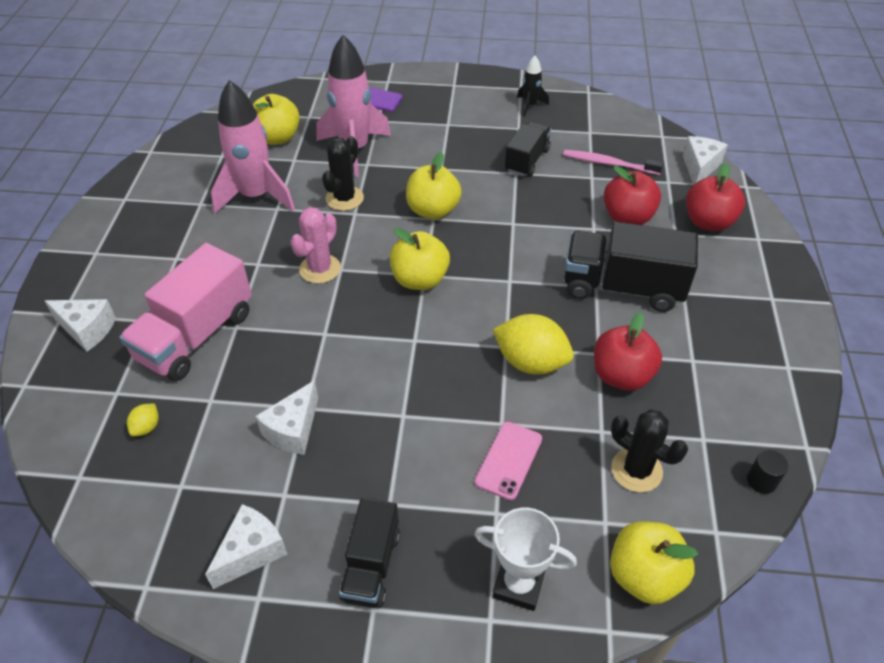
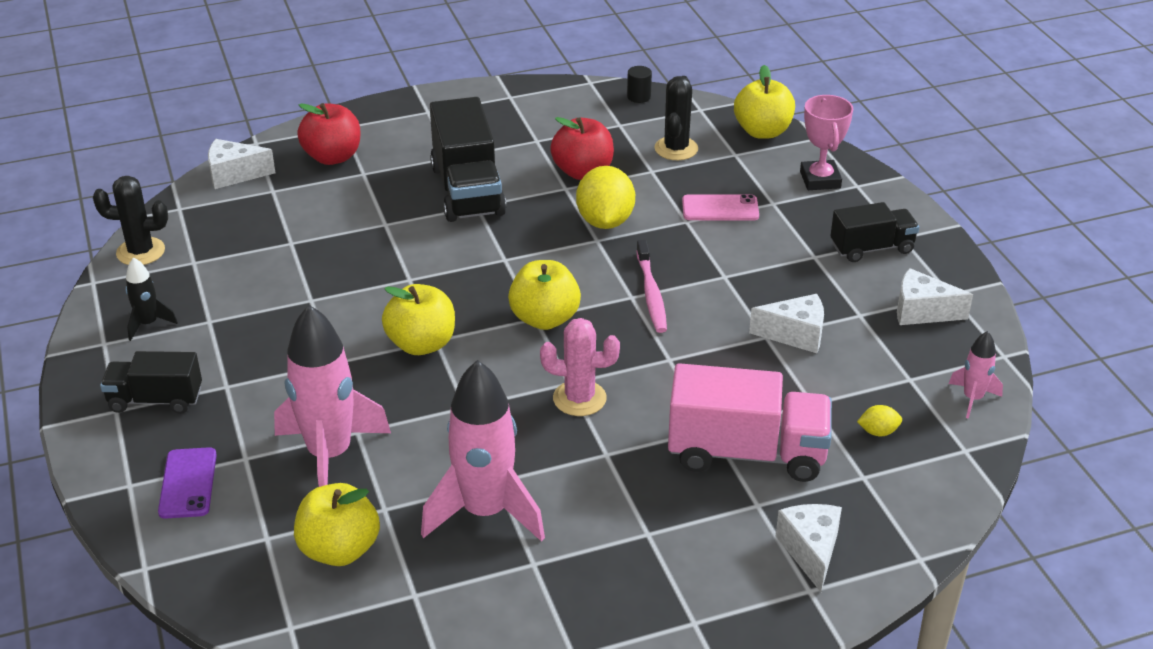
camera: 115 degrees left, 10 degrees down
black cactus [322,136,364,211] -> black cactus moved to [93,176,168,265]
white trophy [474,508,577,611] -> pink trophy [800,95,853,190]
black truck [505,122,551,177] -> black truck moved to [100,351,202,414]
pink toothbrush [563,150,663,175] -> pink toothbrush moved to [636,240,667,333]
red apple [603,166,661,225] -> none
none -> pink rocket [949,331,1003,419]

